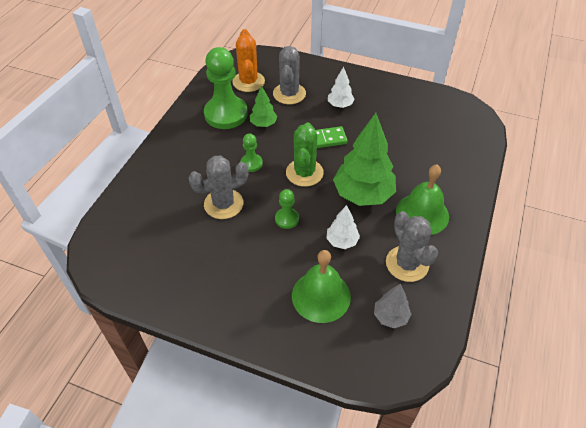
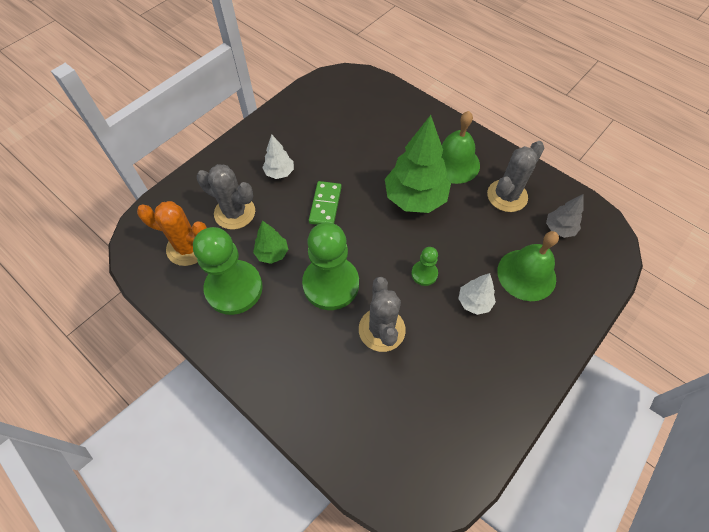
camera: 70 degrees left, 10 degrees up
green pawn [240,133,263,172] -> green pawn [302,222,359,310], size x2.11
green cactus [286,122,324,187] -> none
white tree [326,205,360,249] -> white tree moved to [458,273,496,315]
grey cactus [386,211,438,282] -> grey cactus turned 45 degrees counterclockwise [487,141,544,212]

